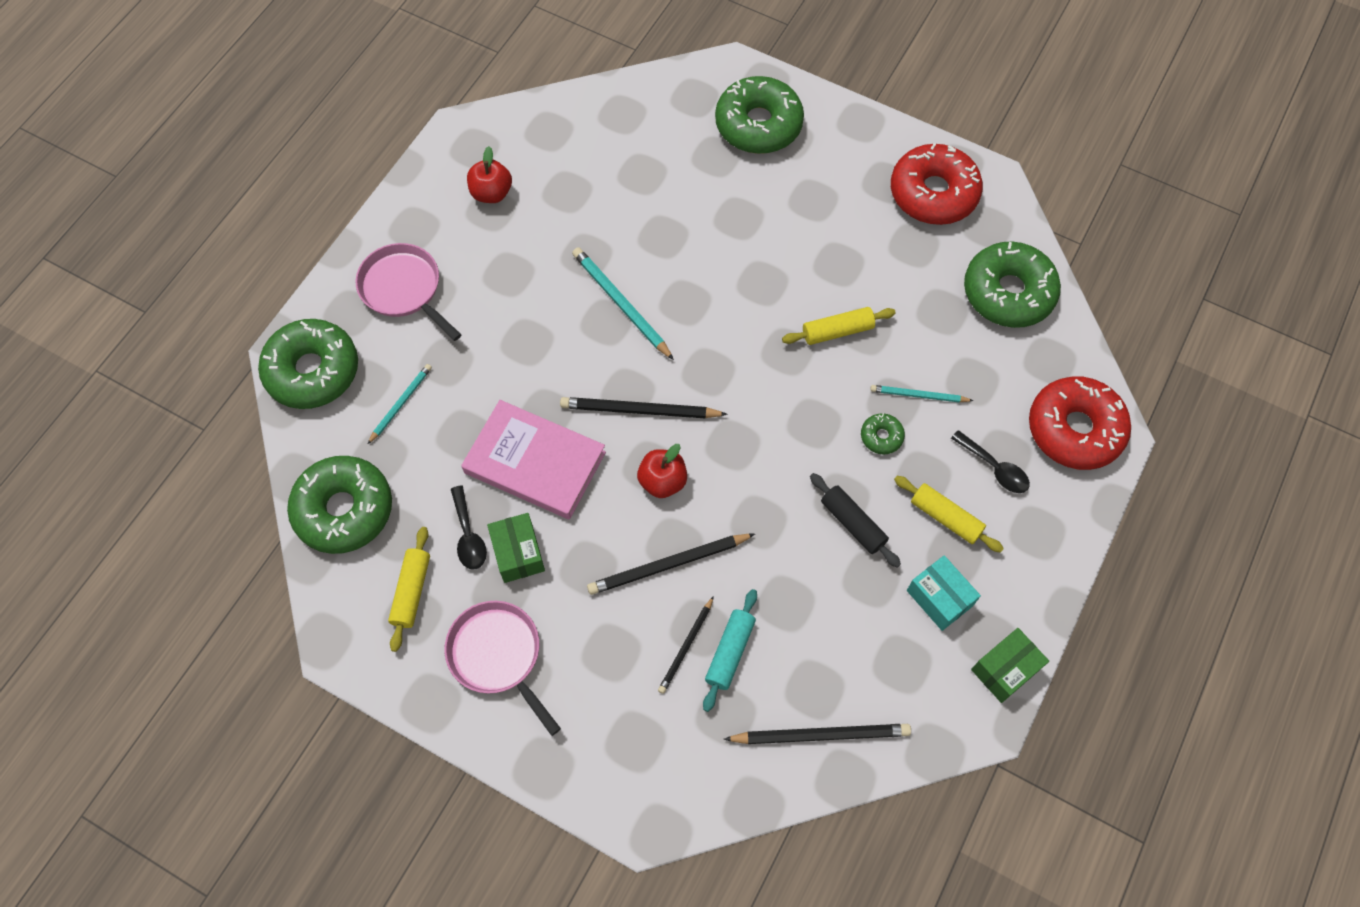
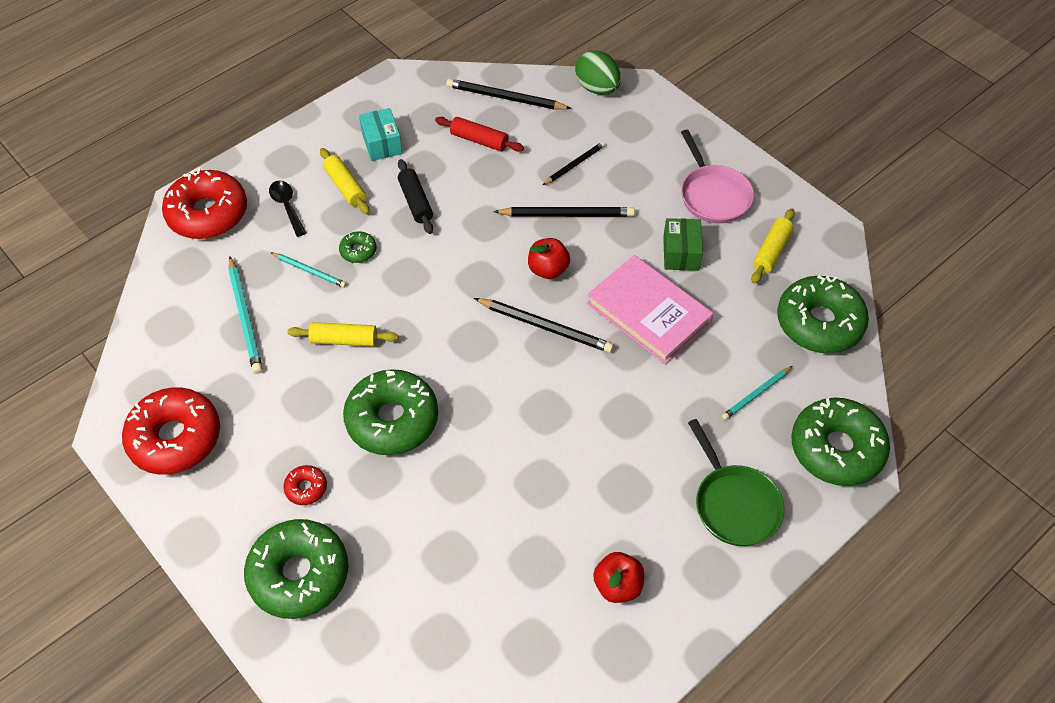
camera: 160 degrees left, 10 degrees down
pink pan [356,243,461,341] -> green pan [688,419,785,546]
black spoon [451,485,487,570] -> none
turquoise pencil [572,247,674,360] -> turquoise pencil moved to [228,257,263,374]
turquoise rolling pin [703,589,757,712] -> none
green donut [964,242,1061,328] -> green donut moved to [343,369,438,455]
green box [971,628,1049,703] -> none
none -> red donut [284,465,327,505]
none -> red rolling pin [435,117,524,152]
none -> green egg [575,50,621,95]

